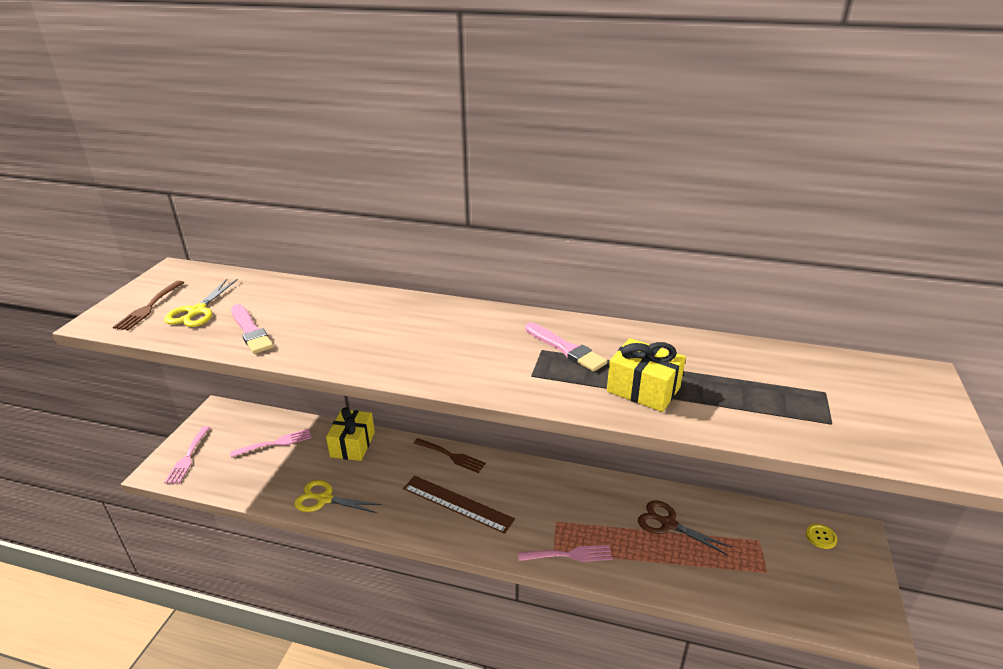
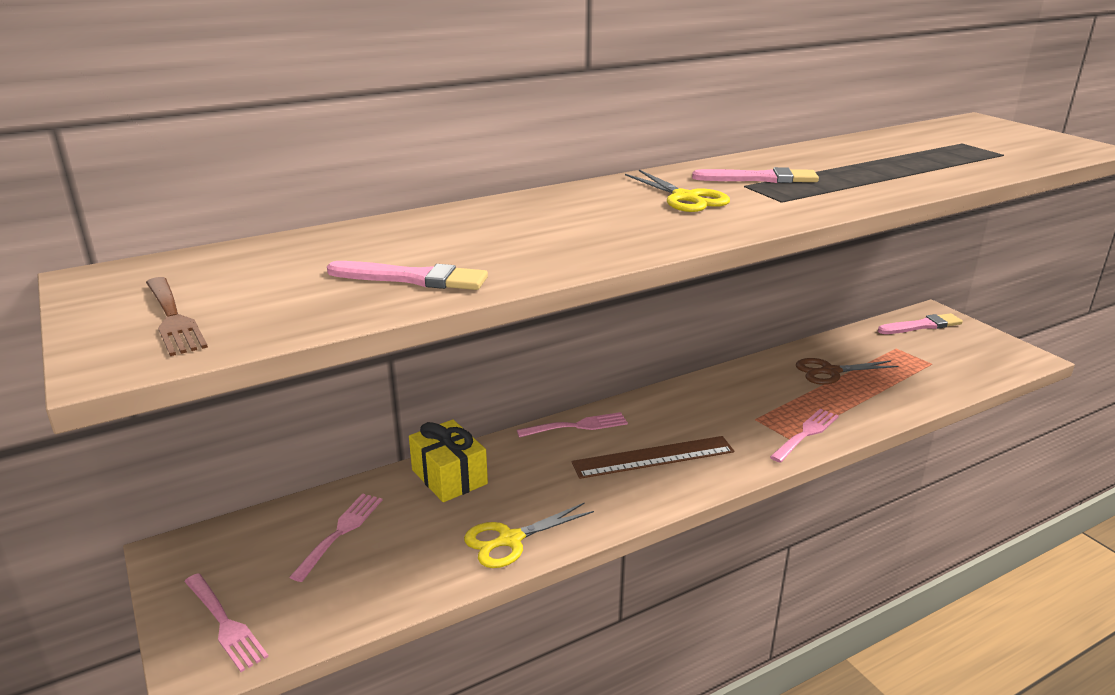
camera: 45 degrees left, 5 degrees down
yellow scissors [164,279,238,327] -> yellow scissors moved to [625,170,730,212]
brown fork [413,438,486,473] -> pink fork [517,412,628,438]
yellow gift [607,338,686,412] -> none
yellow button [806,524,837,549] -> pink brush [878,313,963,334]

